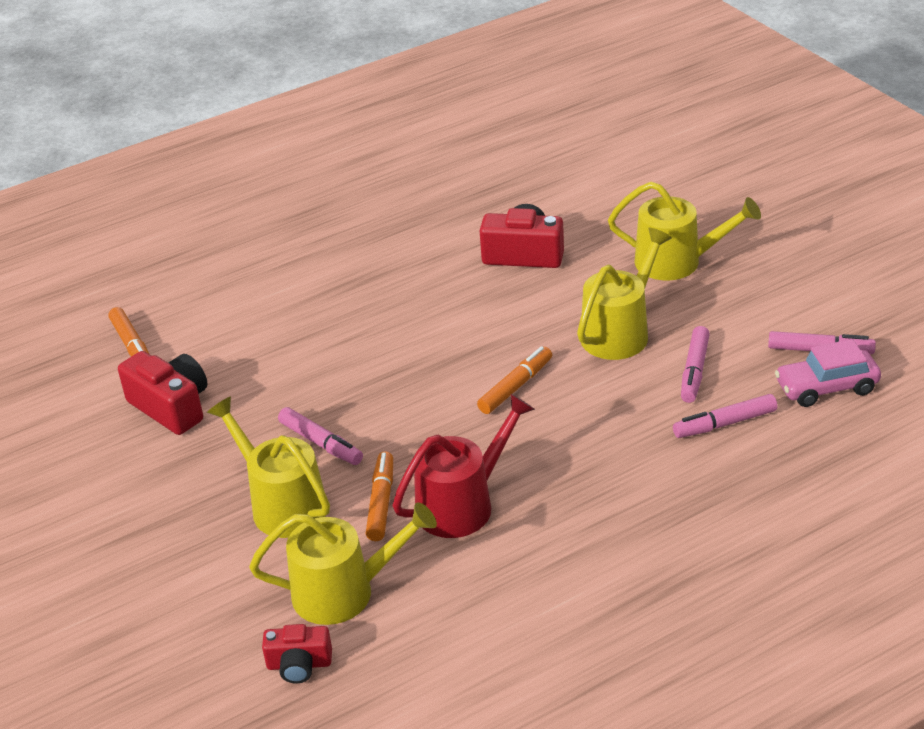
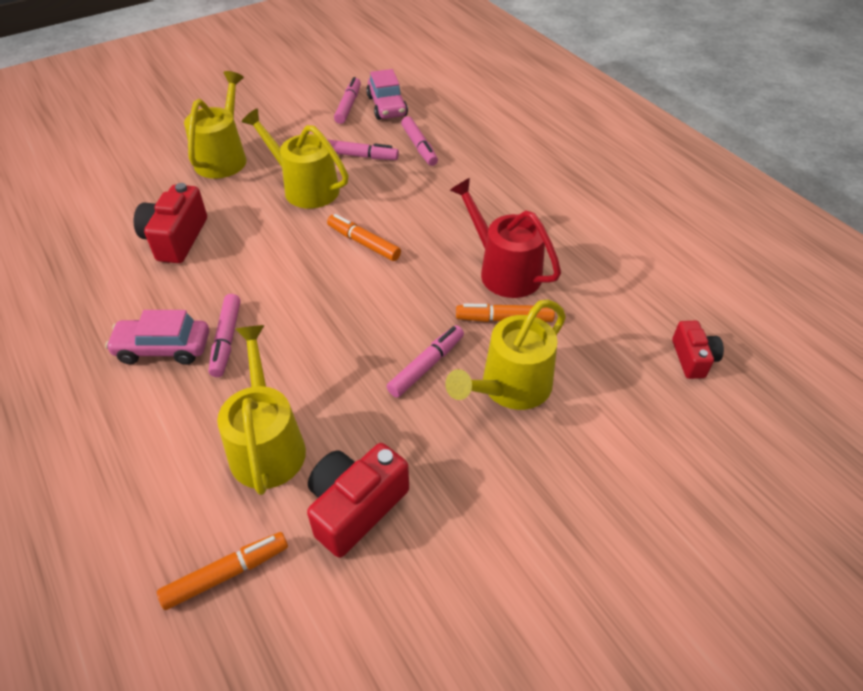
camera: 95 degrees left, 10 degrees up
yellow watering can [249,502,437,625] -> yellow watering can moved to [217,325,306,495]
none -> pink car [105,310,209,365]
none -> pink marker [208,294,240,377]

